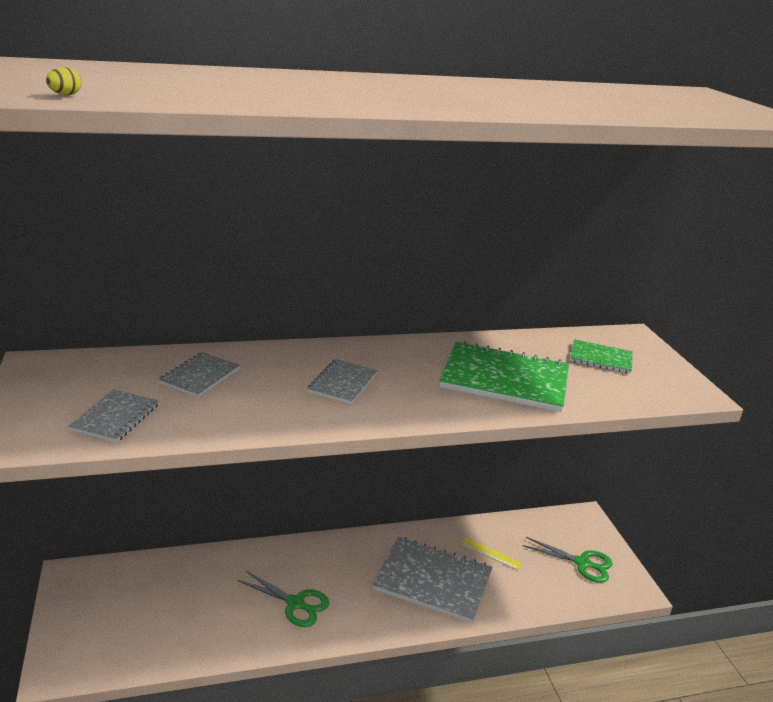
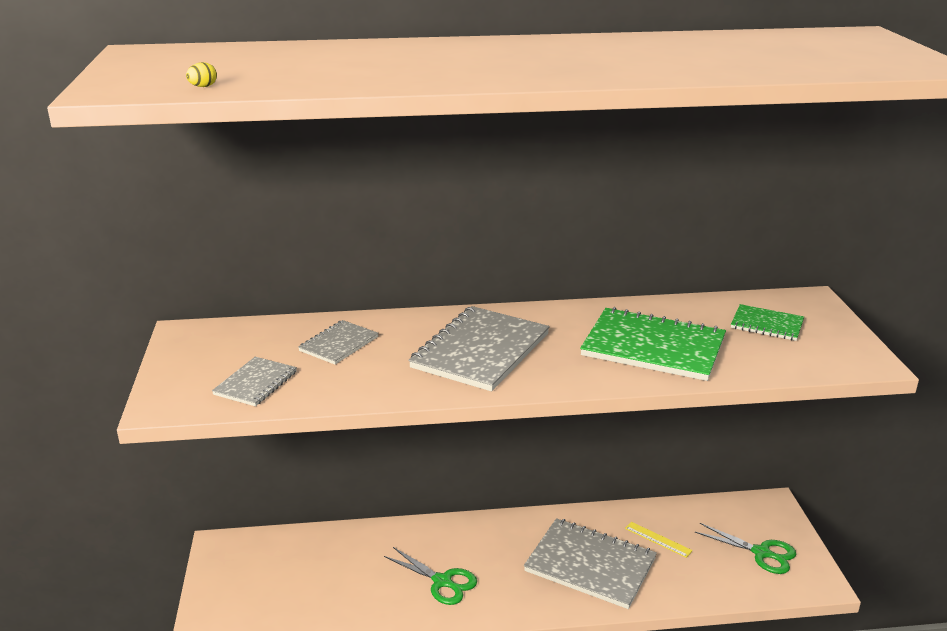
camera: 10 degrees right, 0 degrees up
grey notebook [307,359,378,404] -> grey notebook [408,306,550,391], size x1.88

